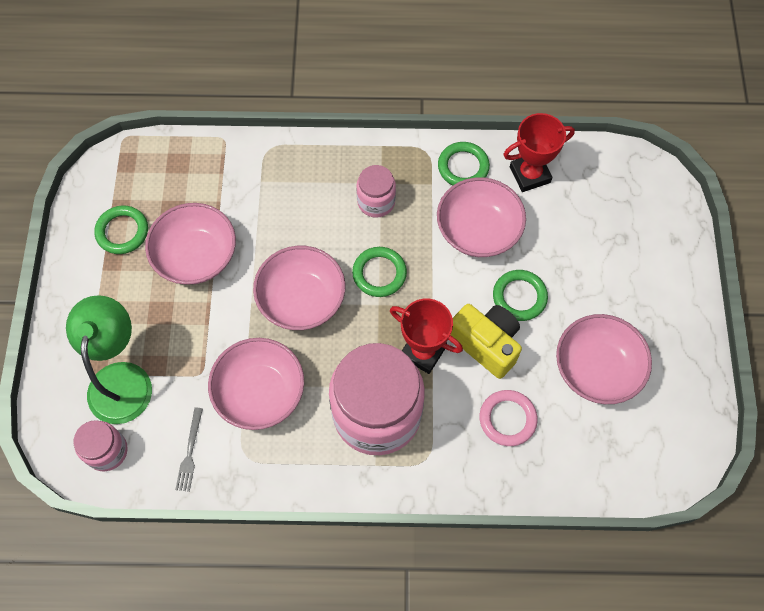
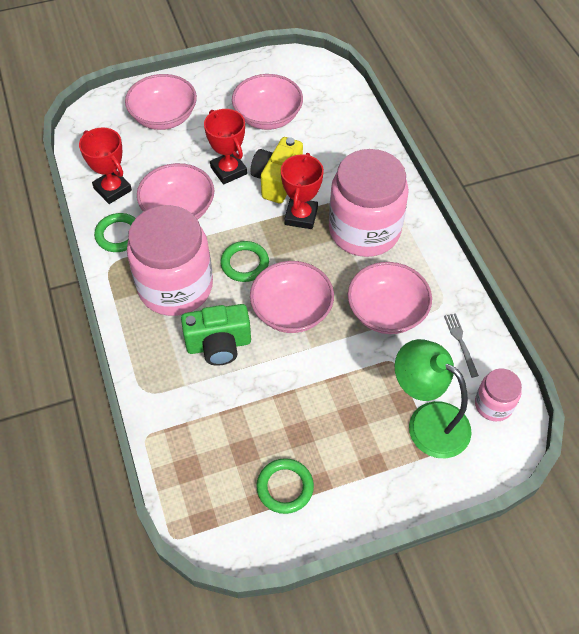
camera: 110 degrees left, 10 degrees down
green lamp [66,295,152,424] -> green lamp turned 60 degrees clockwise [395,339,472,458]
pink bowl [145,203,236,285] -> pink bowl moved to [125,74,197,130]
grey fork [175,408,203,492] -> grey fork turned 90 degrees counterclockwise [444,313,479,378]
pink jar [356,165,396,218] -> pink jar [127,205,213,316], size x2.11
pink ring [480,390,538,446] -> none
green ring [493,270,548,321] -> red trophy [204,109,247,185]
none -> green camera [181,304,251,366]

